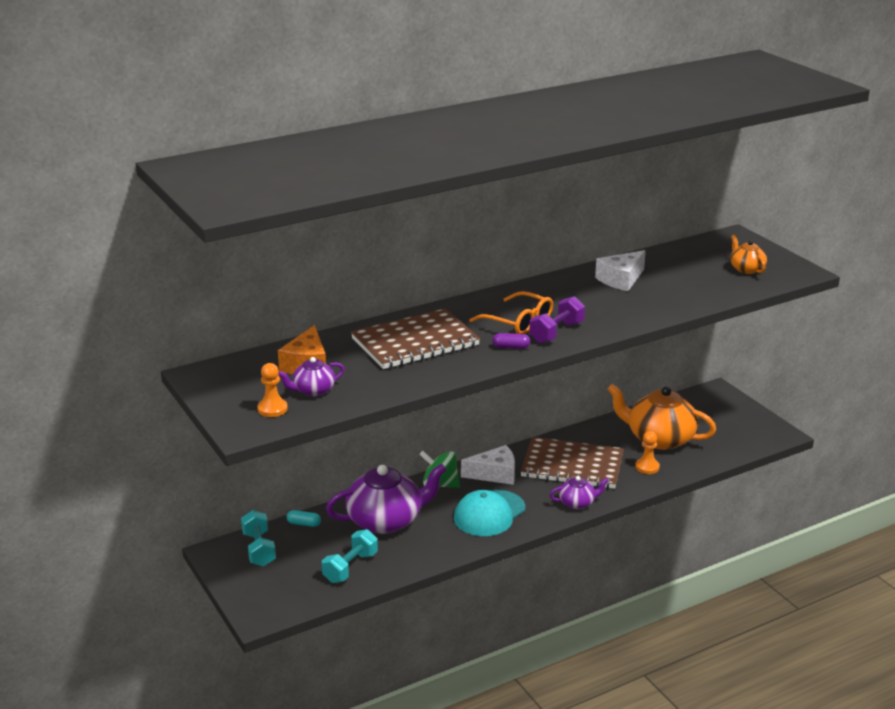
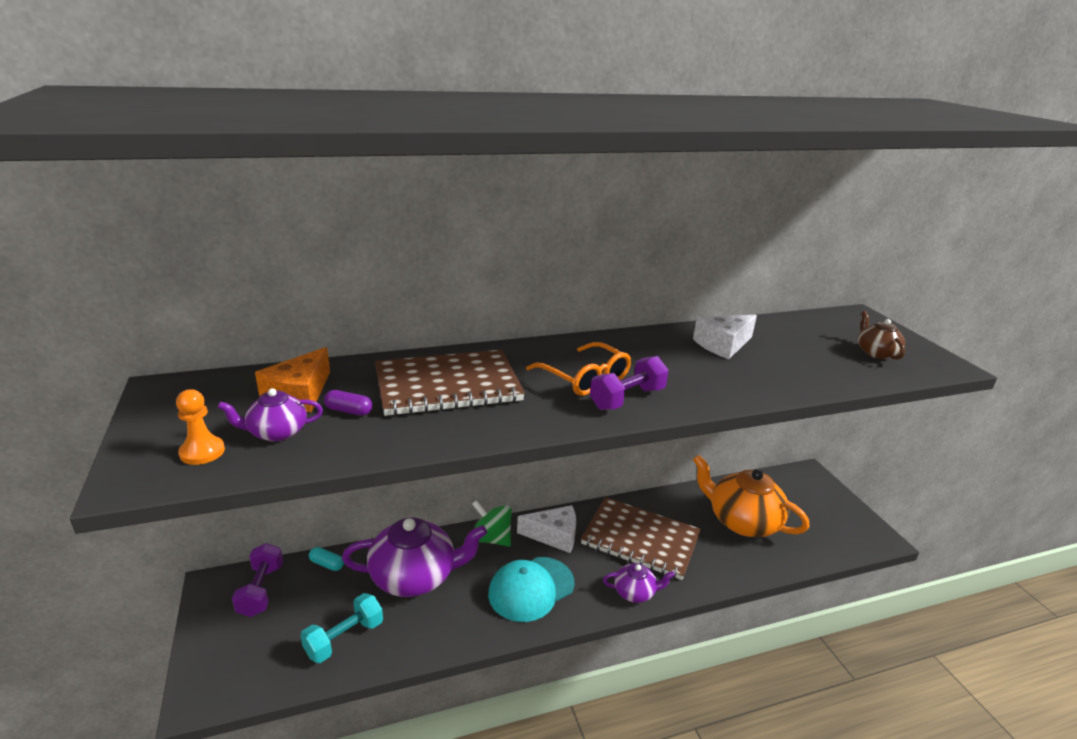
camera: 10 degrees right, 0 degrees up
turquoise dumbbell [241,510,276,566] -> purple dumbbell [232,543,283,617]
purple capsule [492,333,530,349] -> purple capsule moved to [324,390,372,416]
orange pawn [635,431,660,474] -> none
orange teapot [730,235,767,274] -> brown teapot [858,311,905,359]

